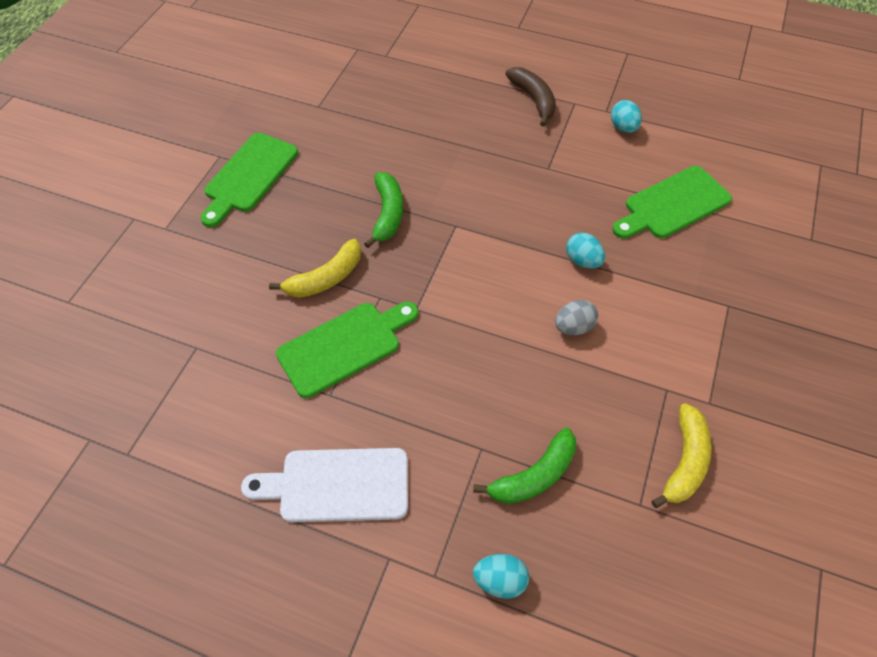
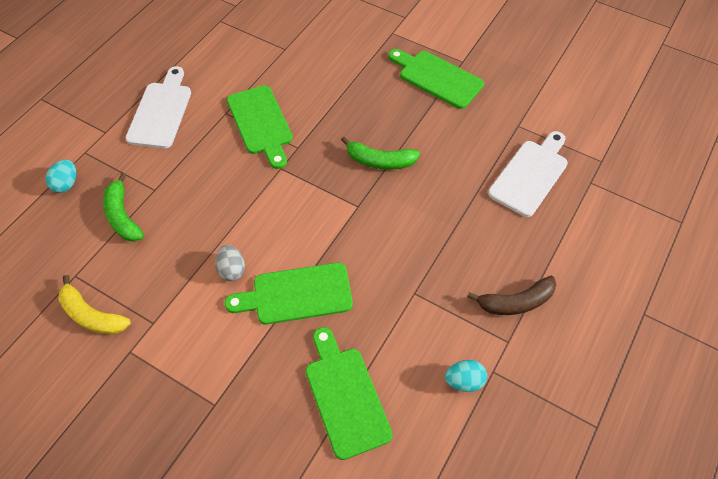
camera: 100 degrees right, 0 degrees up
yellow banana [269,239,361,298] -> none
turquoise egg [566,233,605,269] -> green cutting board [225,263,353,325]
none -> white cutting board [488,131,568,217]

